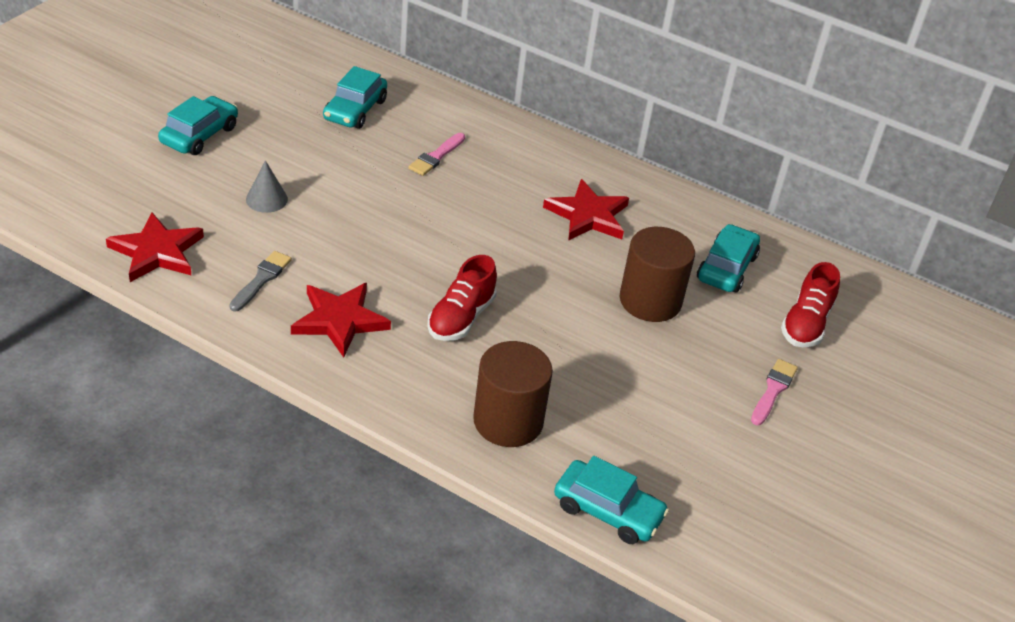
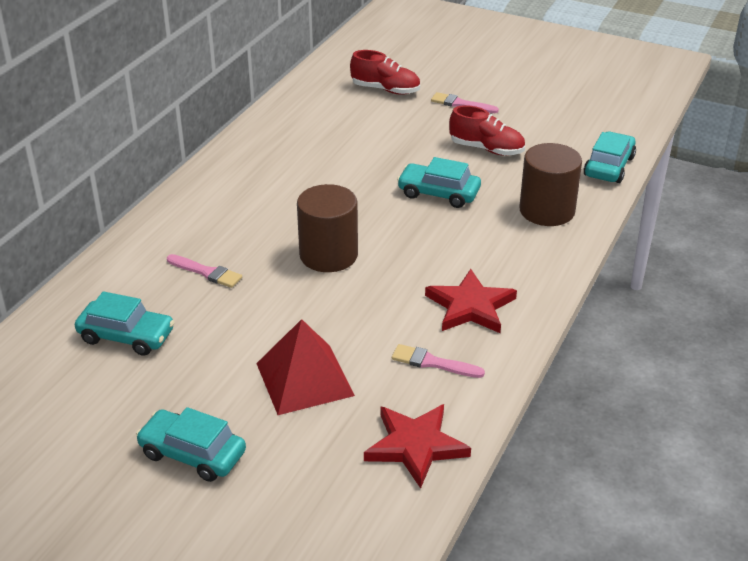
camera: 90 degrees left, 5 degrees down
grey brush [230,251,292,312] -> pink brush [392,344,485,378]
grey cone [246,160,288,213] -> red pyramid [256,319,355,415]
red shoe [427,255,497,341] -> red shoe moved to [449,105,525,156]
red star [543,179,629,241] -> none
brown cylinder [620,227,695,322] -> brown cylinder moved to [297,184,358,272]
turquoise car [697,224,760,292] -> turquoise car moved to [397,157,481,208]

